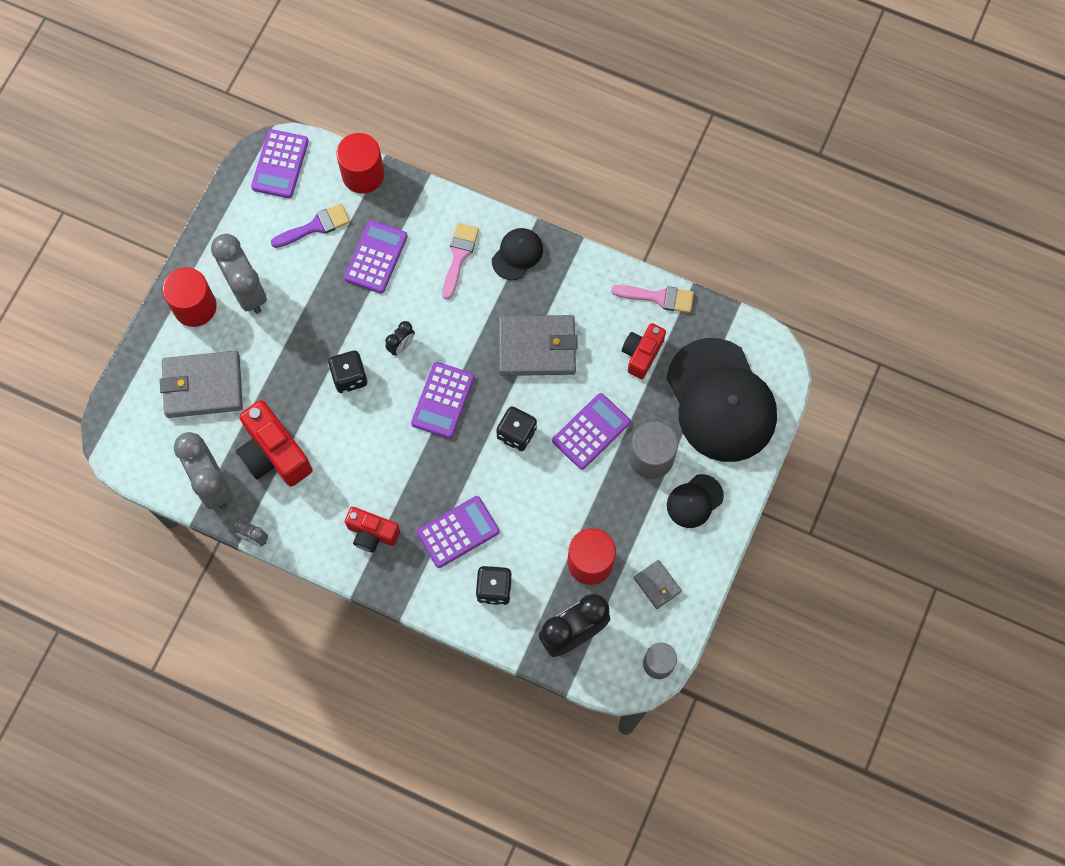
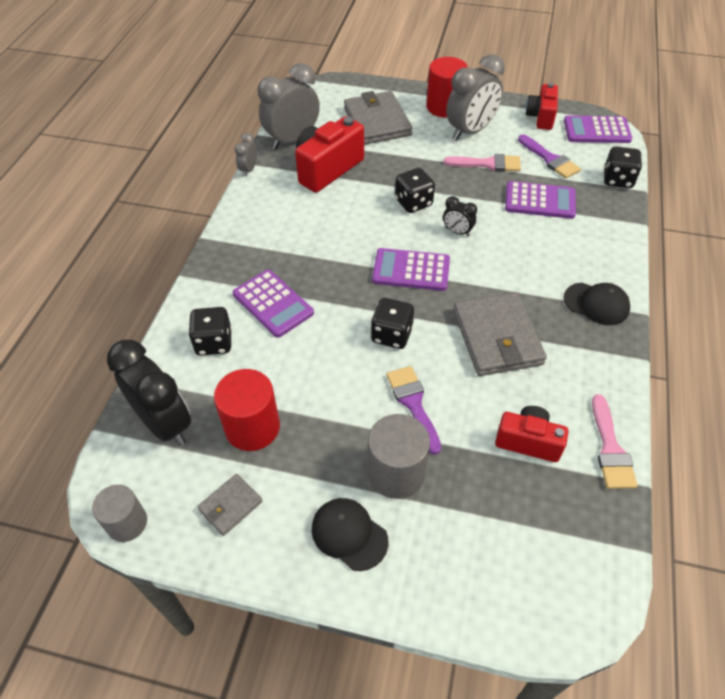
camera: 80 degrees right, 20 degrees down
red cylinder [336,133,384,194] -> black dice [604,146,642,188]
red camera [345,507,400,552] -> red camera moved to [526,83,558,130]
pink brush [442,223,479,300] -> pink brush moved to [444,154,521,172]
purple calculator [552,393,631,469] -> purple brush [386,366,441,455]
black cap [666,338,777,462] -> none

